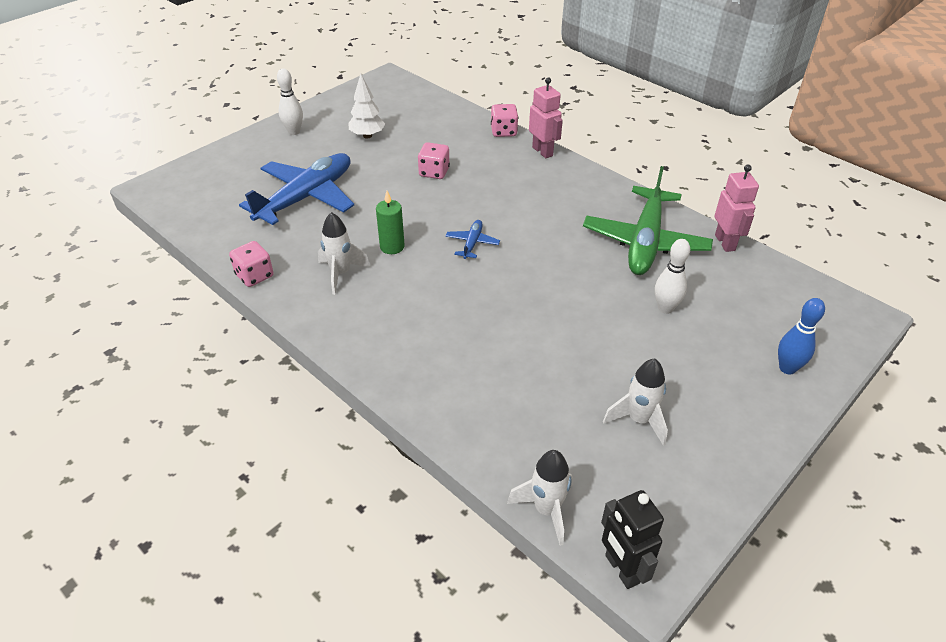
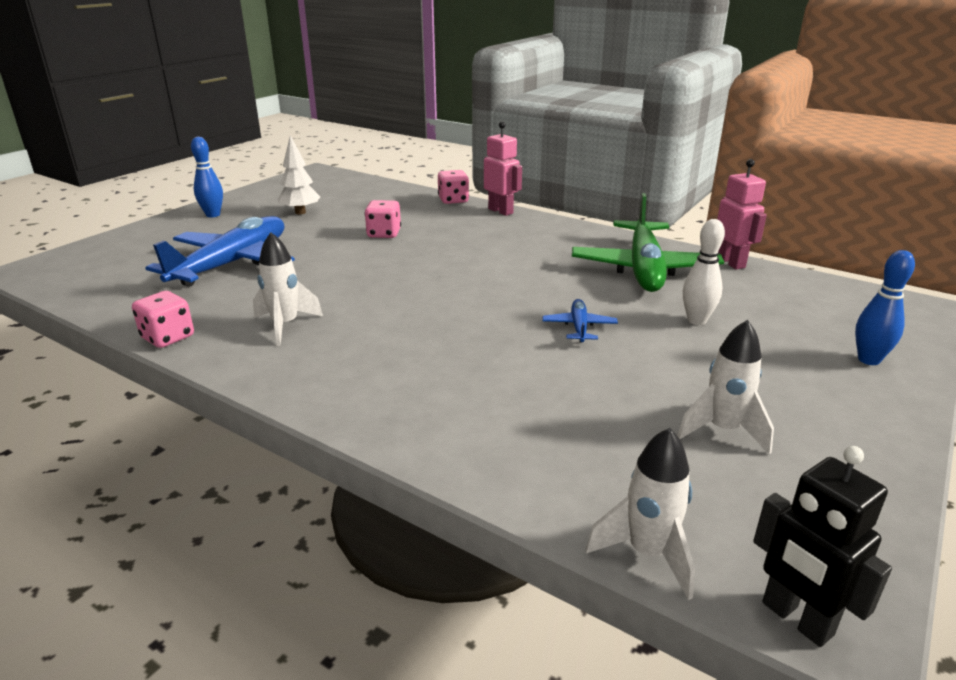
camera: 10 degrees left, 15 degrees down
white bowling pin [277,68,303,135] -> blue bowling pin [191,137,223,217]
green candle [376,191,405,254] -> none
blue plane [445,220,500,259] -> blue plane moved to [542,299,618,343]

